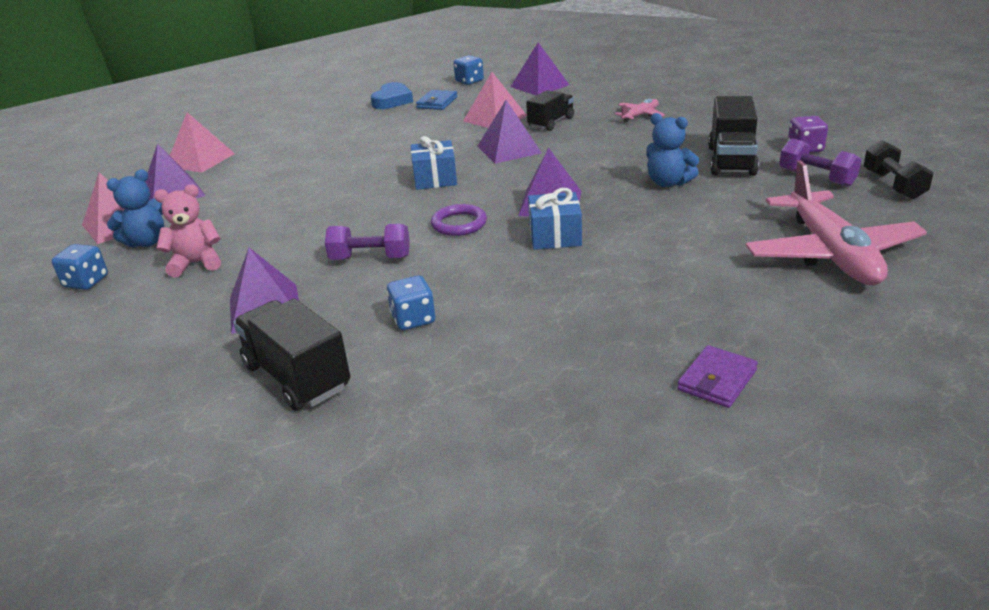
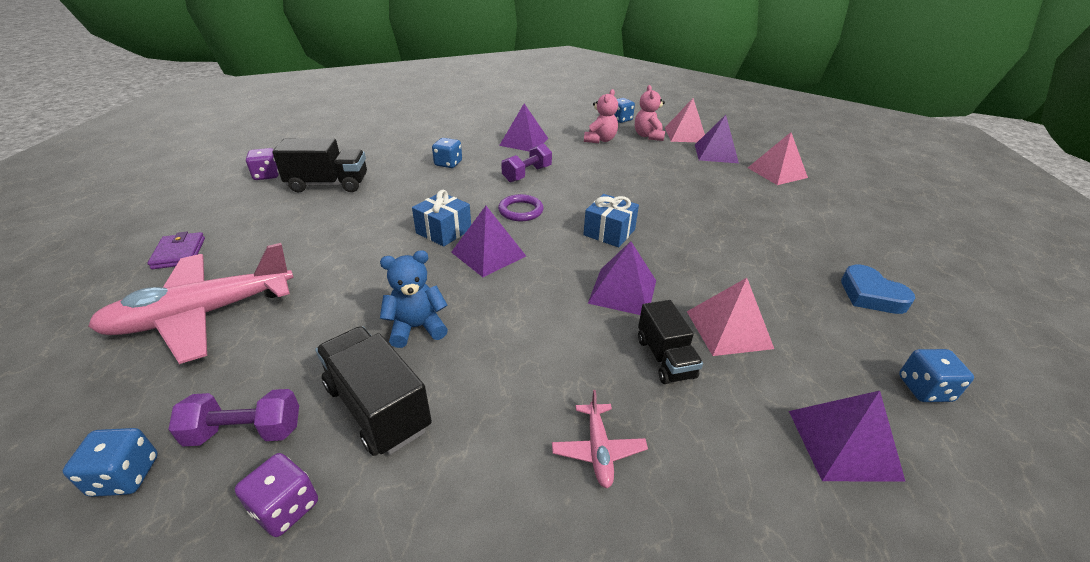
camera: 125 degrees right, 5 degrees up
blue teddy bear [106,170,164,248] -> pink teddy bear [635,85,665,141]
black truck [233,299,350,411] -> black truck moved to [272,138,367,193]
blue wallet [416,90,457,110] -> none
purple wallet [677,345,758,408] -> purple wallet moved to [148,232,205,269]
pink plane [746,160,927,285] -> pink plane turned 60 degrees counterclockwise [88,243,294,364]
black dumbbell [864,140,933,200] -> blue dice [63,428,158,497]
none -> purple dice [246,148,279,180]

